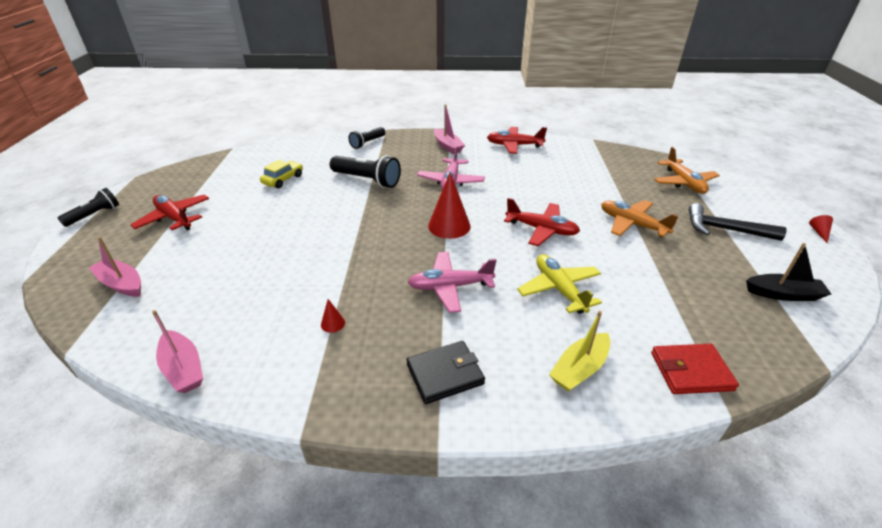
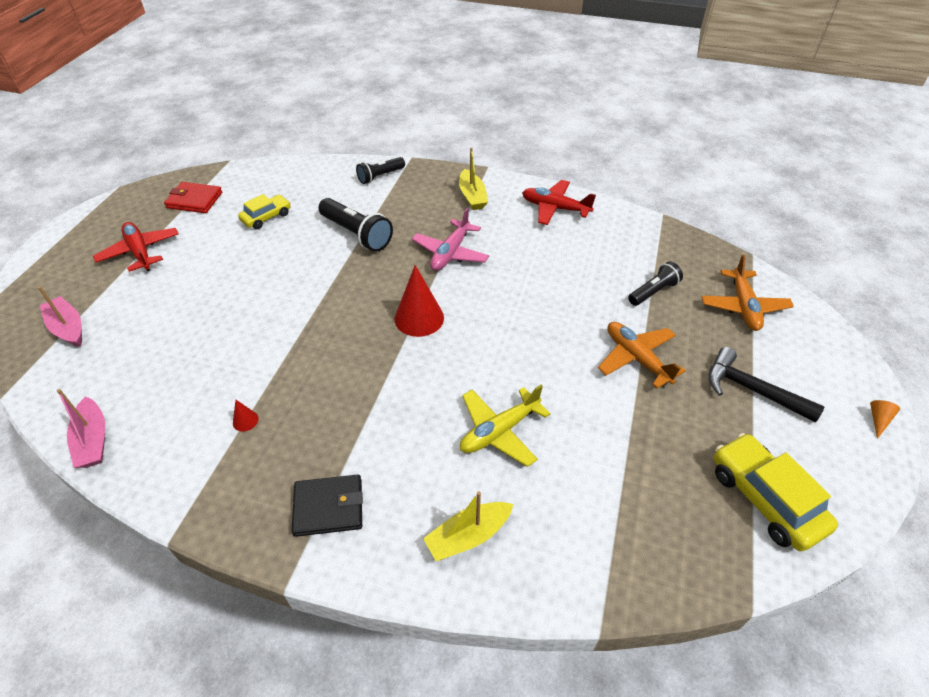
camera: 15 degrees right, 10 degrees up
black flashlight [58,188,119,227] -> black flashlight moved to [628,261,683,306]
pink plane [408,252,497,313] -> none
pink boat [434,104,465,154] -> yellow boat [459,147,488,210]
red plane [504,198,580,246] -> none
yellow plane [517,254,602,314] -> yellow plane turned 120 degrees counterclockwise [460,385,550,467]
red wallet [651,344,739,394] -> red wallet moved to [164,182,222,213]
black boat [746,243,831,301] -> yellow car [714,433,838,551]
red cone [809,215,833,243] -> orange cone [870,400,900,439]

